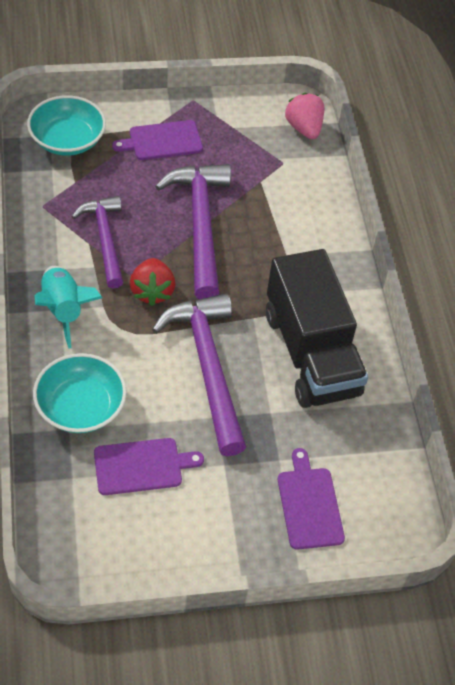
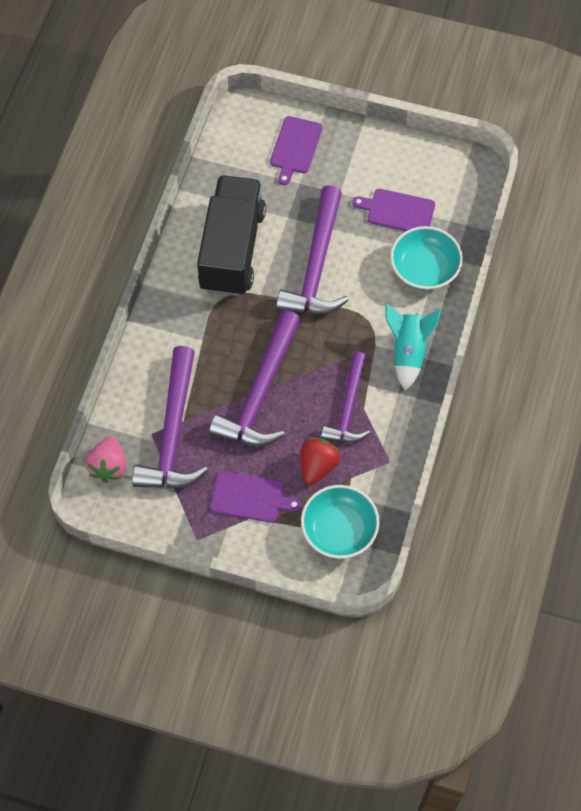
camera: 150 degrees left, 10 degrees up
red strawberry [130,258,175,306] -> red strawberry moved to [300,438,340,485]
none -> purple hammer [132,346,208,489]

